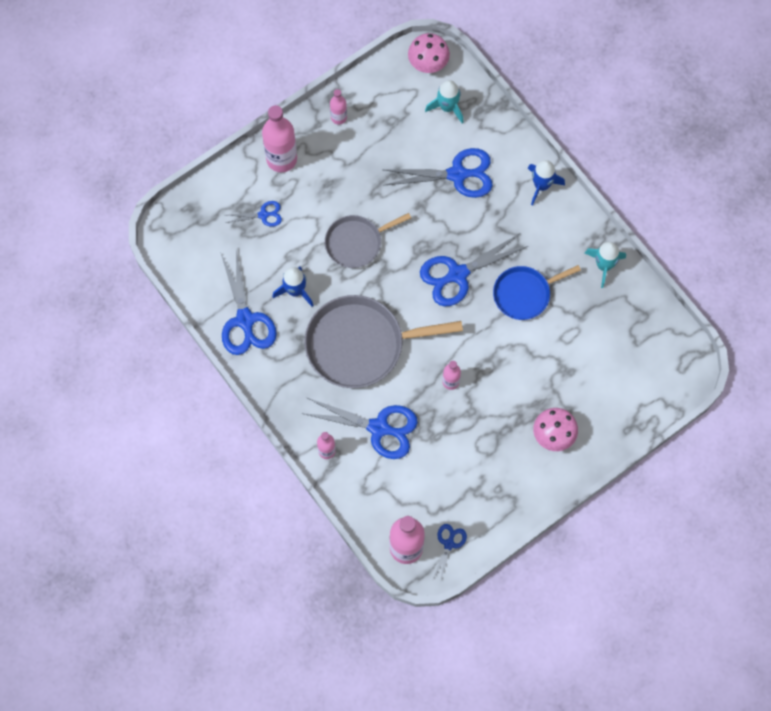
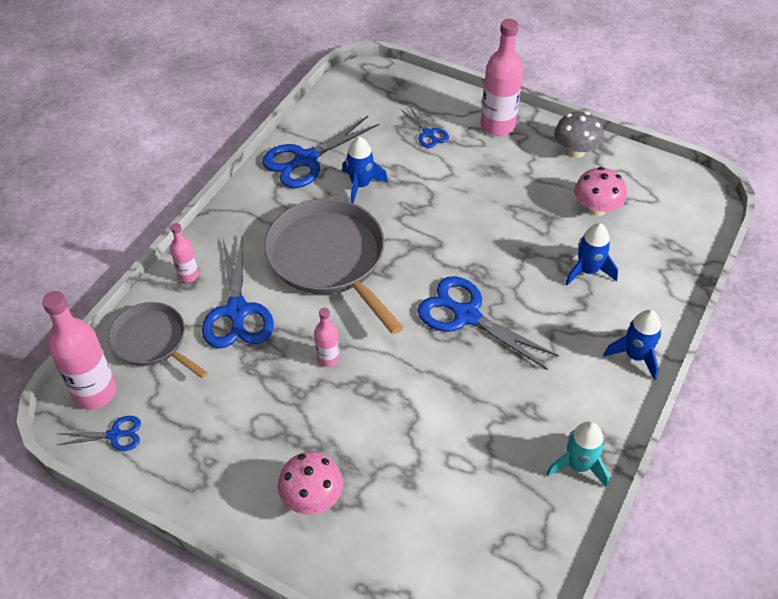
camera: 65 degrees right, 20 degrees down
grey pan [325,213,411,268] -> grey pan moved to [108,302,208,378]
pink bottle [330,89,347,125] -> grey mushroom [554,112,604,158]
blue scissors [384,148,493,198] -> blue rocket [565,223,618,285]
pink mushroom [408,33,450,73] -> pink mushroom moved to [574,167,627,216]
turquoise rocket [425,80,464,124] -> none
blue pan [493,265,581,320] -> none

